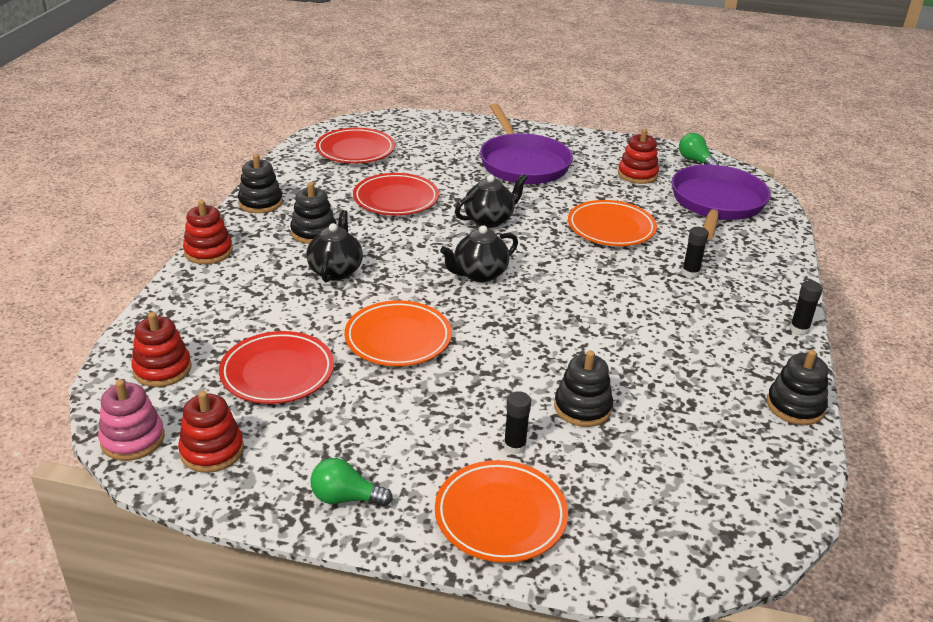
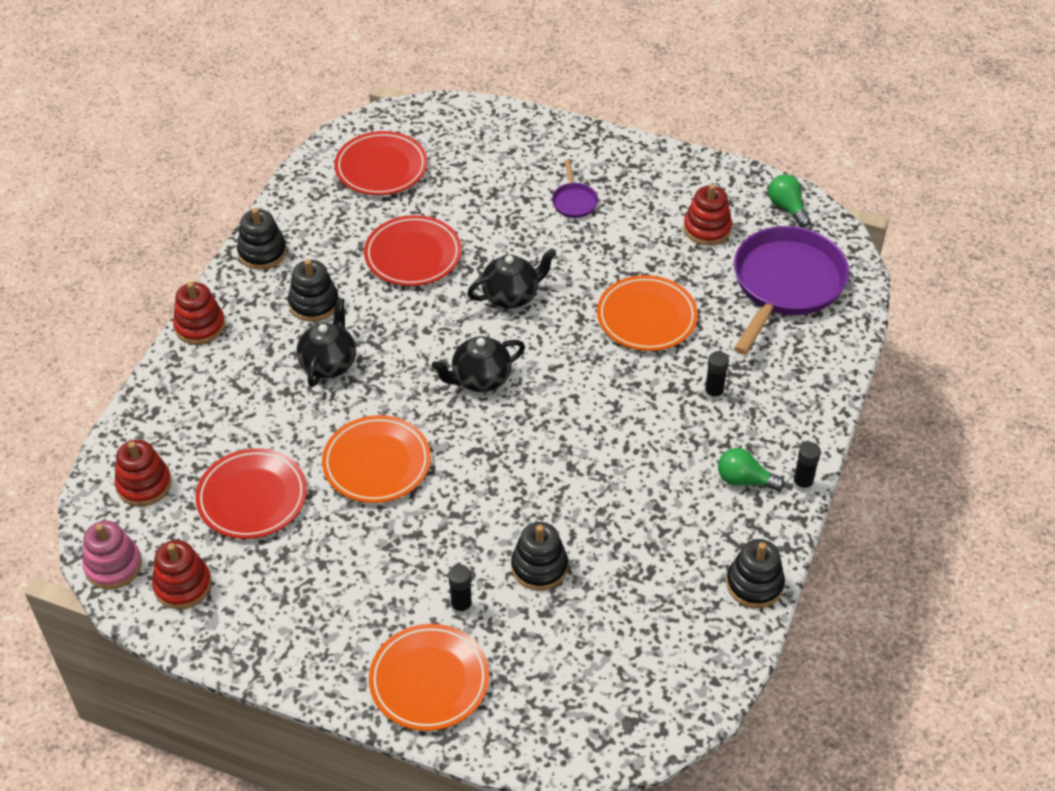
camera: 10 degrees right, 15 degrees up
green light bulb [310,458,393,507] -> green light bulb moved to [718,448,785,491]
purple pan [480,103,573,184] -> purple pan [552,160,598,218], size x0.42

